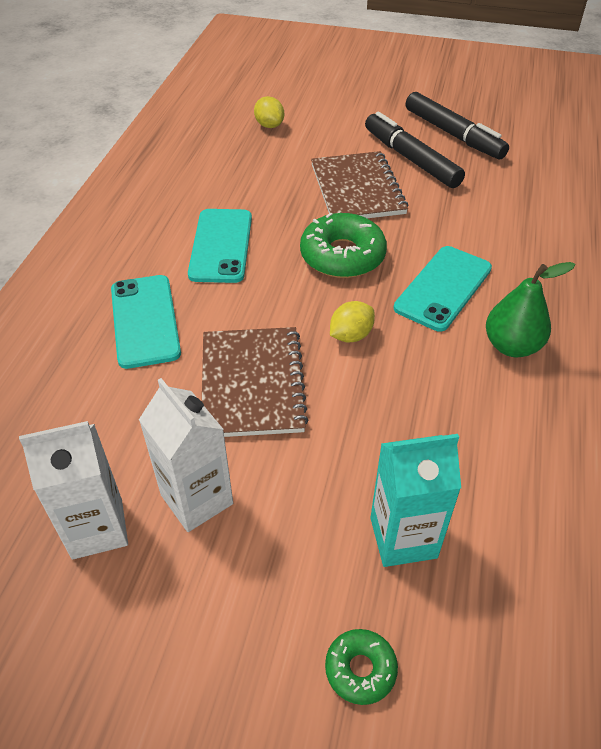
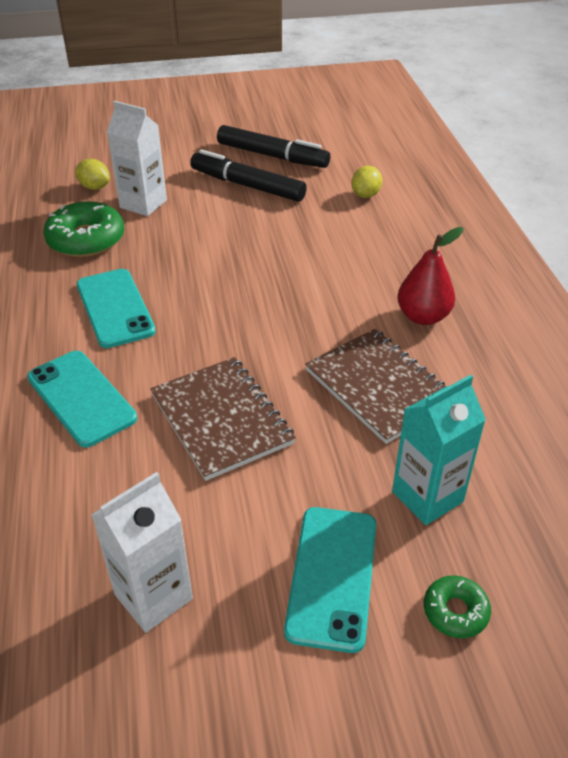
camera: 25 degrees left, 5 degrees down
white carton [139,378,233,532] -> white carton moved to [107,101,167,216]
green donut [300,212,387,278] -> green donut moved to [43,201,124,257]
brown notebook [311,151,408,218] -> brown notebook moved to [305,329,446,444]
yellow lemon [330,301,375,342] -> yellow lemon moved to [351,166,382,198]
turquoise phone [394,246,492,332] -> turquoise phone moved to [284,507,376,653]
green pear [486,262,576,357] -> red pear [397,227,463,325]

